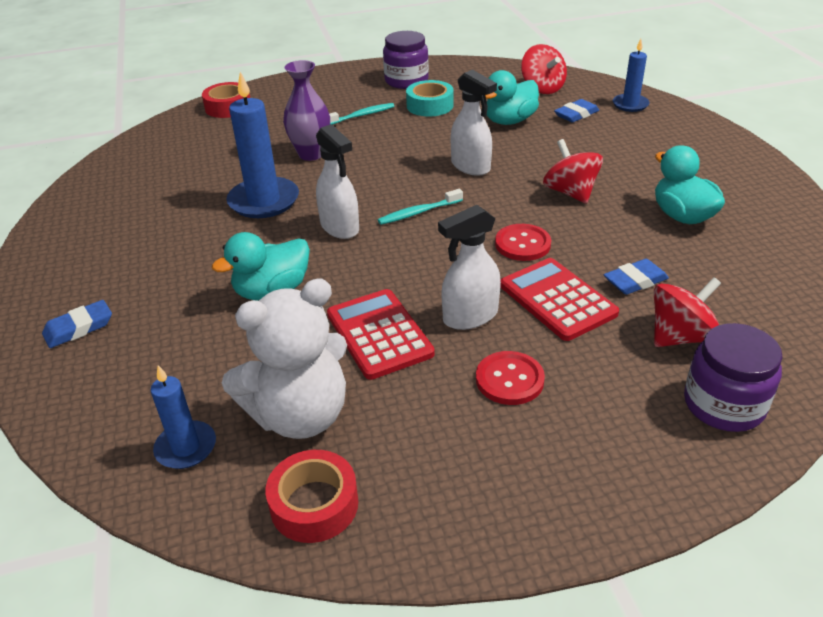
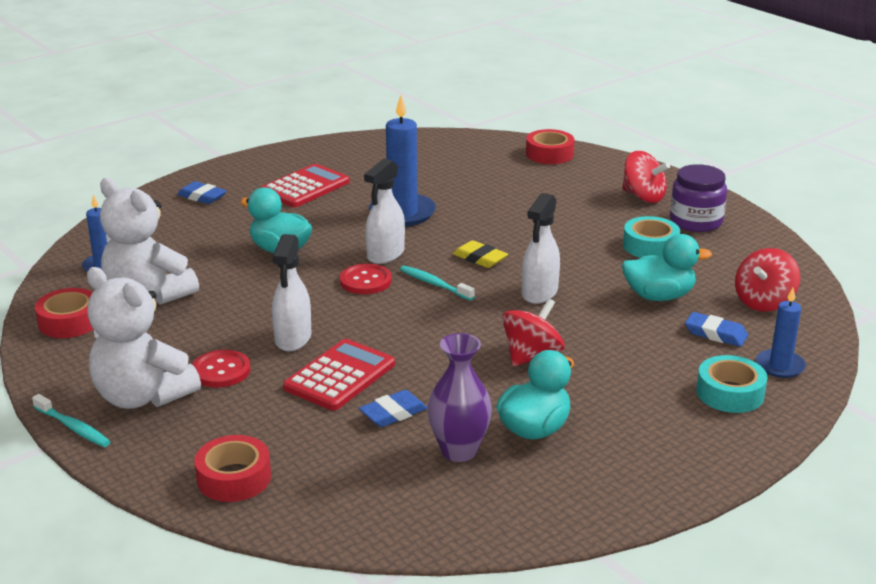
camera: 65 degrees right, 10 degrees down
purple vase [283,60,330,161] -> purple vase moved to [427,333,492,462]
red calculator [327,289,435,380] -> red calculator moved to [261,164,350,207]
turquoise toothbrush [329,103,394,125] -> turquoise toothbrush moved to [32,394,111,447]
white spray bottle [438,205,501,330] -> white spray bottle turned 120 degrees counterclockwise [272,234,311,352]
turquoise duck [485,70,539,125] -> turquoise duck turned 150 degrees clockwise [622,234,712,301]
red button [495,224,551,261] -> red button moved to [340,264,392,294]
blue eraser [604,259,669,295] -> blue eraser turned 75 degrees counterclockwise [359,390,428,427]
red spinning top [654,277,721,347] -> red spinning top moved to [622,151,670,203]
purple jar [684,323,783,432] -> red tape [194,435,271,502]
none -> white teddy bear [87,267,201,409]
none -> yellow eraser [453,240,508,268]
none -> turquoise tape [696,355,767,413]

